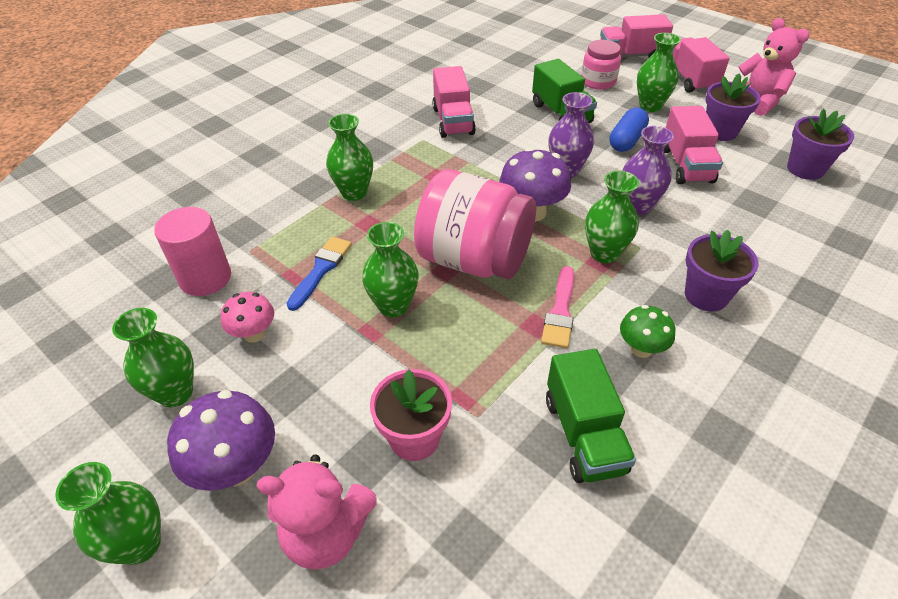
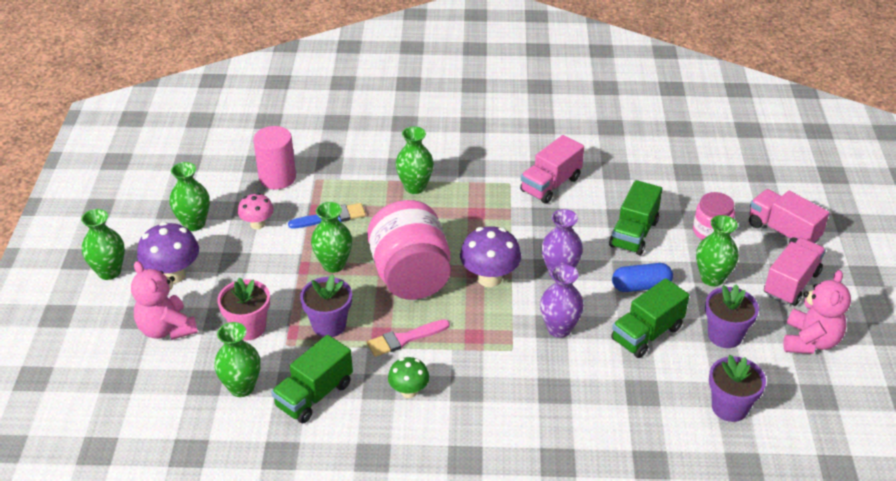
camera: 50 degrees right, 5 degrees down
green vase [585,171,639,263] -> green vase moved to [214,322,261,397]
pink truck [664,106,723,184] -> green truck [611,278,689,358]
purple flower pot [685,230,759,312] -> purple flower pot moved to [300,274,352,337]

